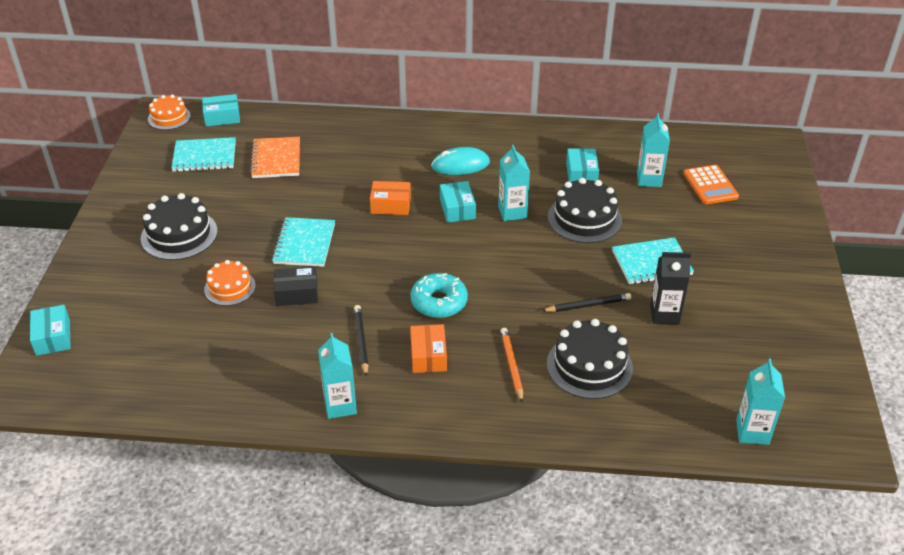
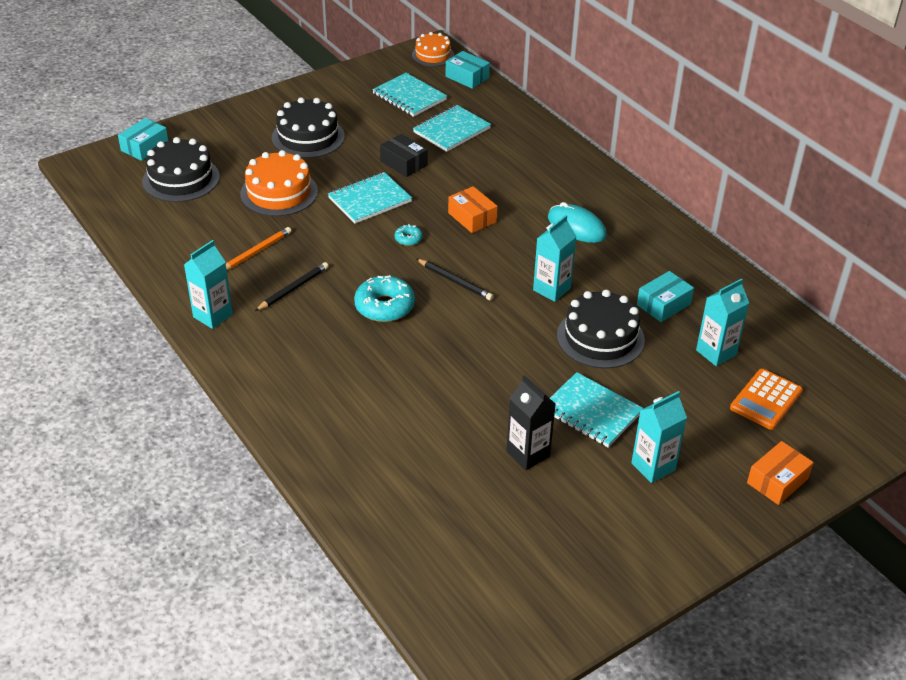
camera: 50 degrees right, 0 degrees up
orange cake [204,260,256,306] -> orange cake [240,150,318,216], size x1.57
orange notebook [250,137,300,178] -> turquoise notebook [413,105,491,152]
black box [274,266,318,306] -> black box moved to [380,134,428,177]
orange box [410,324,447,373] -> orange box moved to [747,441,814,505]
turquoise box [440,181,476,223] -> none
orange pencil [501,328,523,402] -> orange pencil moved to [226,227,291,270]
black pencil [542,293,631,312] -> black pencil moved to [417,259,494,301]
black cake [547,319,633,399] -> black cake moved to [142,137,220,202]
turquoise carton [736,359,785,445] -> turquoise carton moved to [631,391,687,483]
none -> turquoise donut [394,224,423,246]

